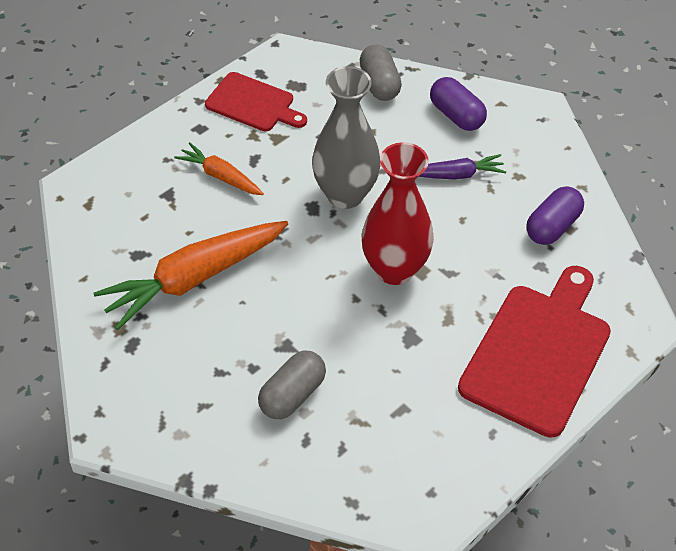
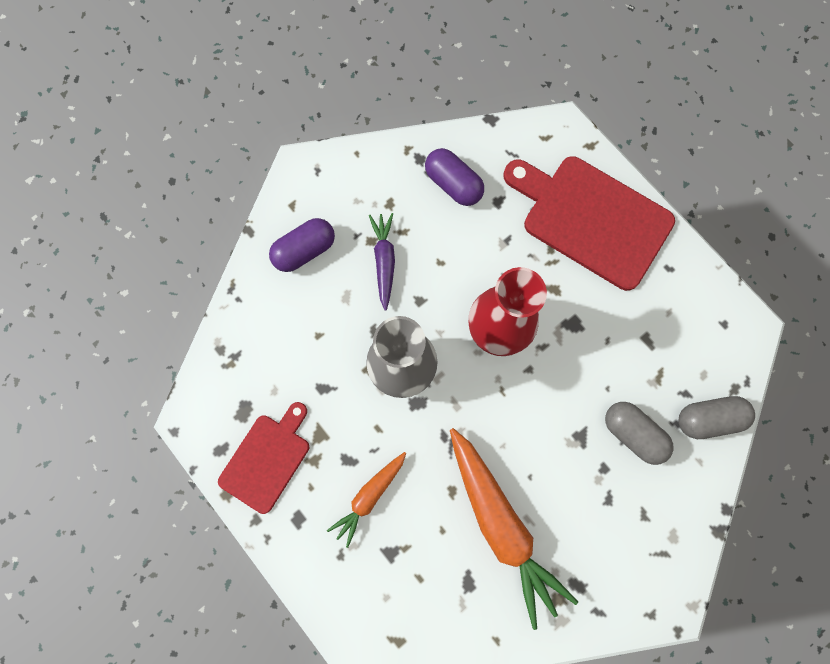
camera: 85 degrees left, 25 degrees up
grey capsule [360,44,402,101] -> grey capsule moved to [679,396,755,439]

